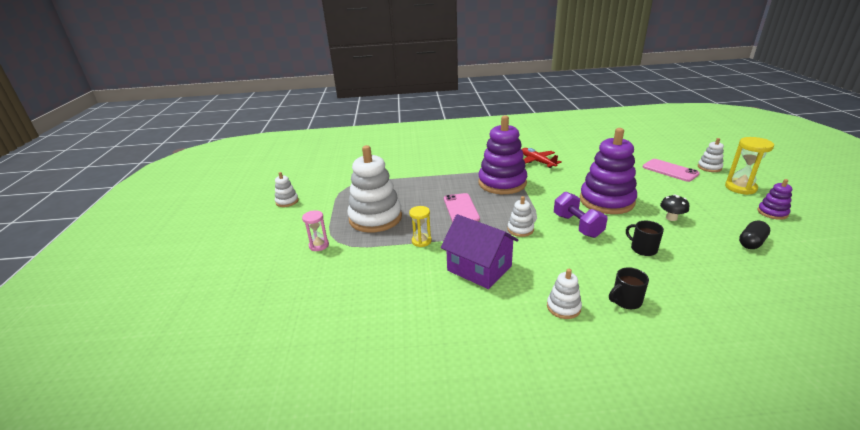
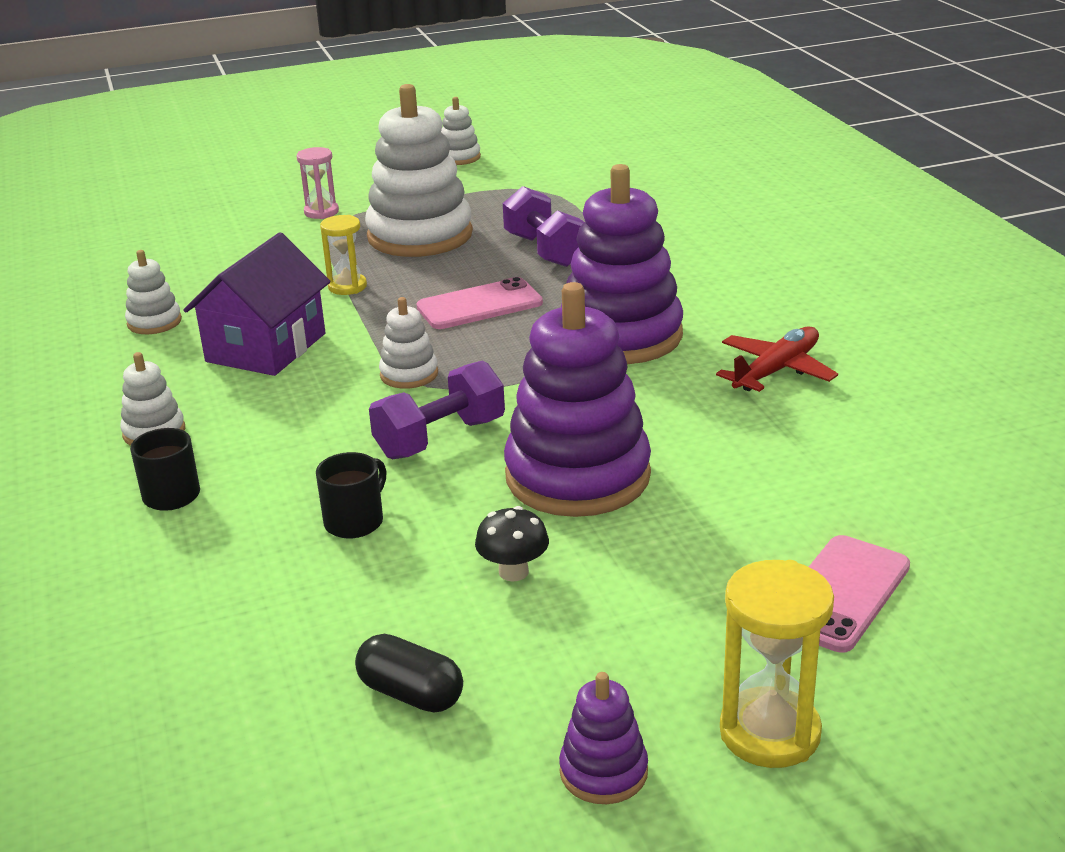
camera: 75 degrees right, 0 degrees up
white stacking toy [698,138,724,172] -> white stacking toy moved to [125,250,182,334]
none -> purple dumbbell [503,186,584,267]

